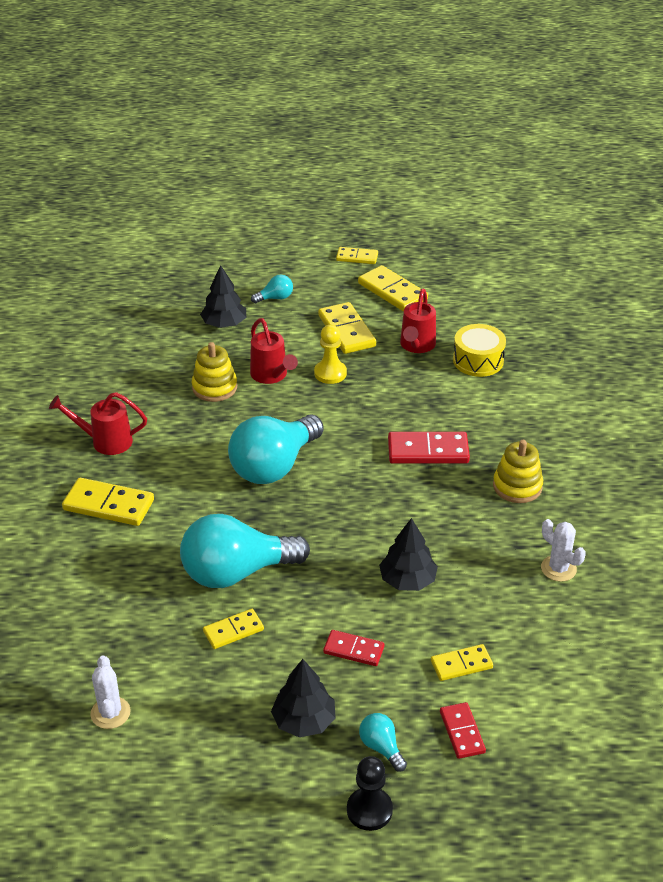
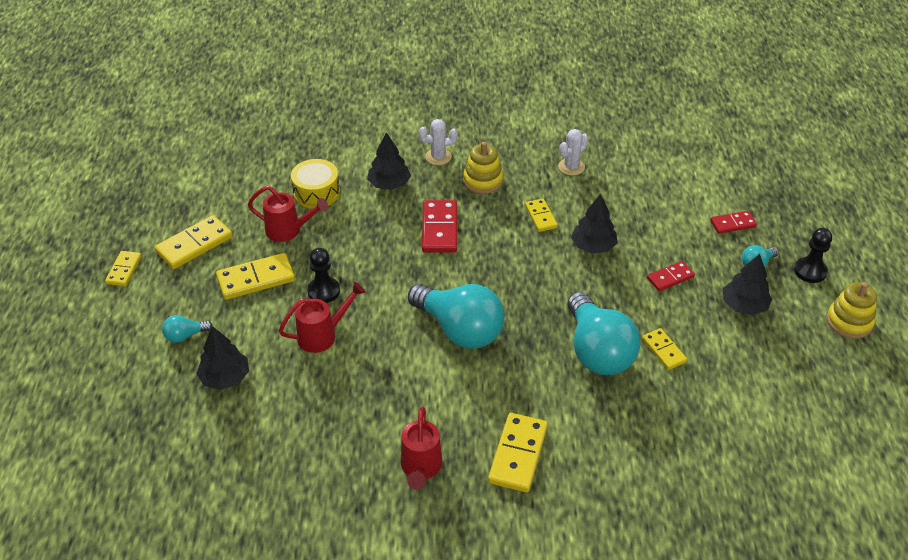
camera: 90 degrees left, 5 degrees up
white cactus [91,655,131,729] -> white cactus moved to [419,119,457,165]
yellow stacking toy [192,342,237,402] -> yellow stacking toy moved to [827,282,877,339]
turquoise light bulb [251,275,293,303] -> turquoise light bulb turned 90 degrees counterclockwise [162,315,213,343]
yellow pawn [314,325,347,384] -> black pawn [307,248,340,303]
red domino [323,630,385,666] -> red domino turned 45 degrees clockwise [647,261,695,291]
yellow domino [431,644,493,681] -> yellow domino moved to [525,199,558,232]
none -> black tree [367,132,411,190]

